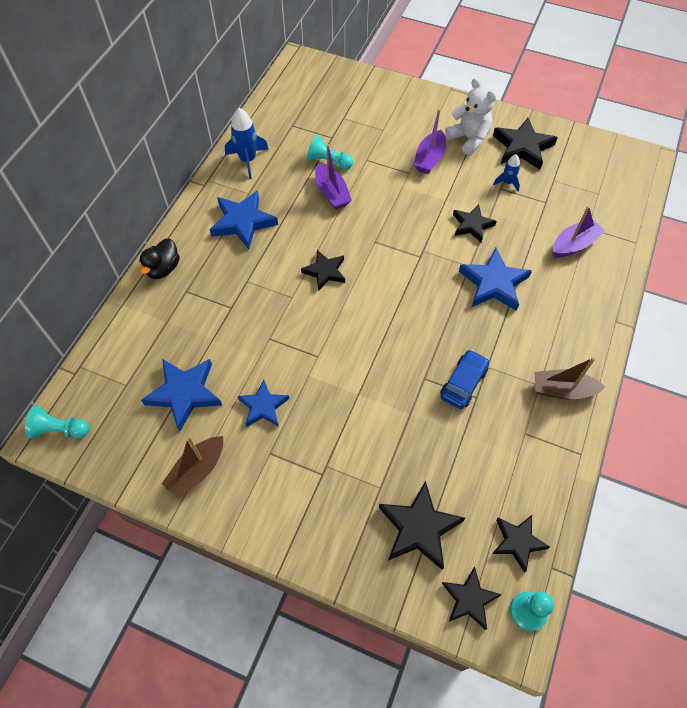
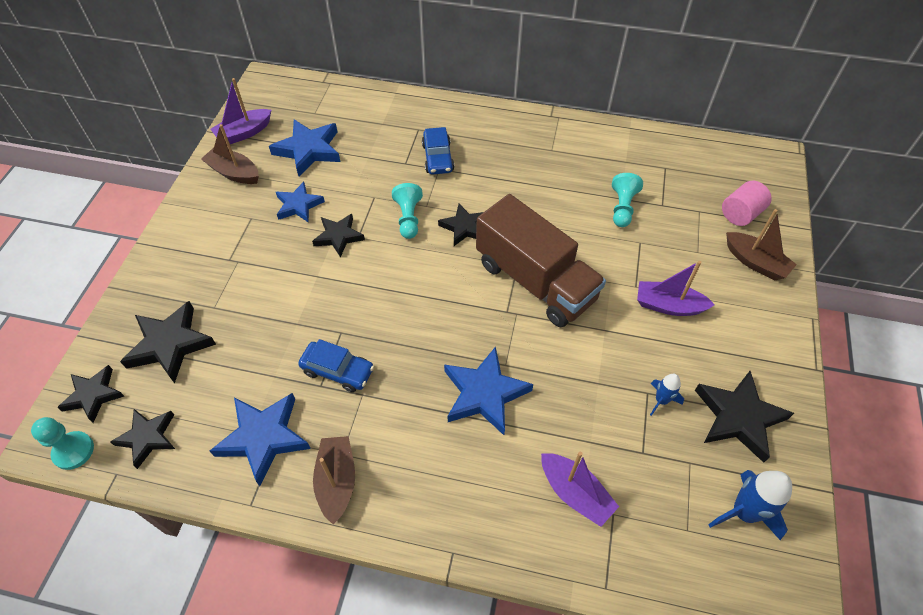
camera: 80 degrees right, 5 degrees down
turquoise pawn [25,405,89,439] -> turquoise pawn moved to [392,183,423,239]
black duck [139,238,180,279] -> none
blue star [210,190,278,249] -> blue star moved to [210,393,311,486]
blue rocket [225,108,269,179] -> blue rocket moved to [708,470,792,540]
purple boat [315,144,352,210] -> purple boat moved to [211,78,271,144]
white teddy bear [445,78,496,155] -> none
black star [453,204,497,242] -> black star moved to [312,214,365,258]
none -> blue car [422,127,454,175]
none -> brown truck [476,194,606,327]
none -> pink cylinder [722,181,772,226]
none -> brown boat [726,209,797,280]

